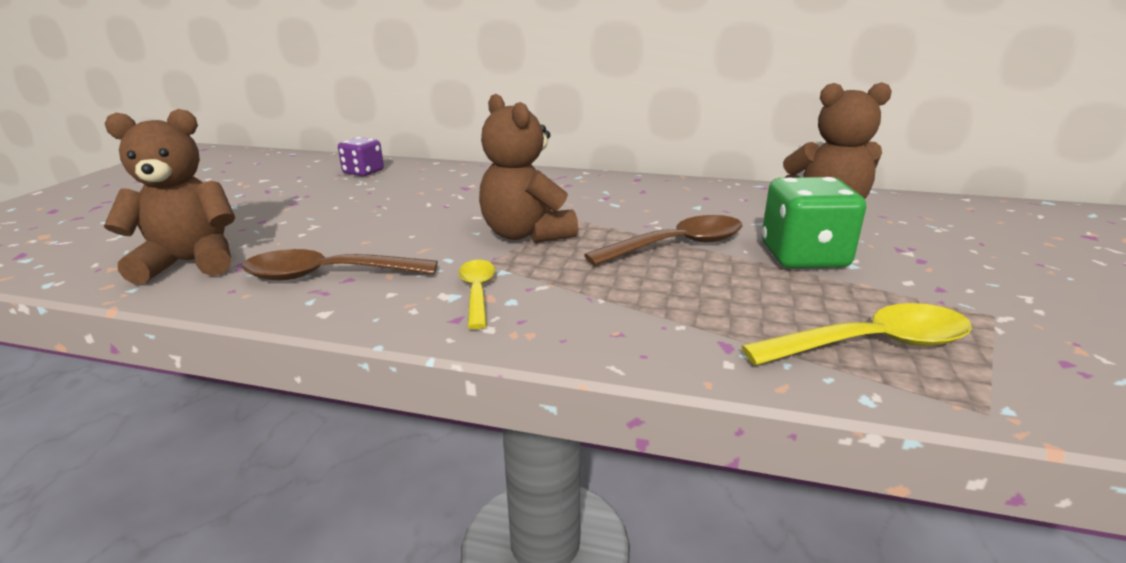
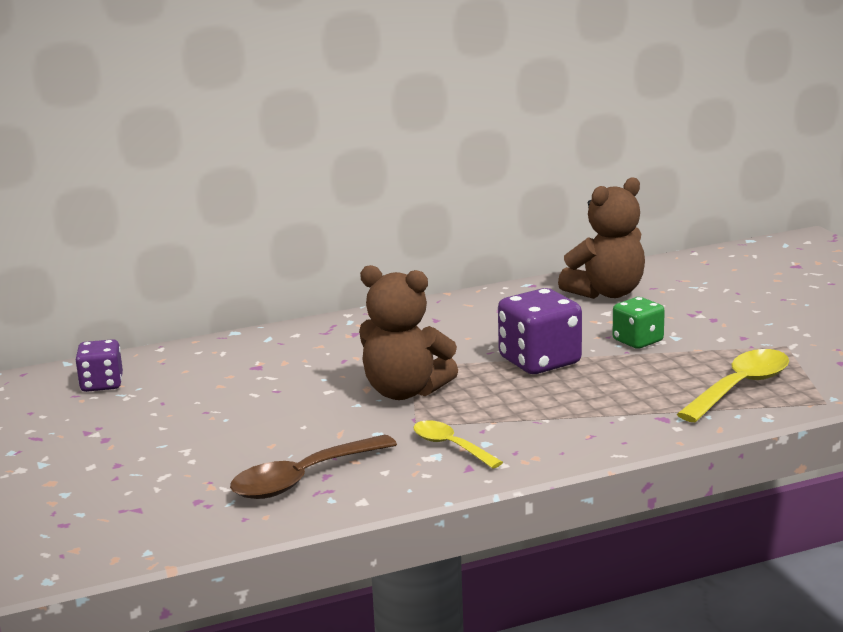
camera: 35 degrees left, 5 degrees down
brown teddy bear [104,109,235,284] -> none
brown spoon [584,215,742,266] -> purple dice [498,288,582,374]
green dice [762,177,866,268] -> green dice [613,297,665,349], size x0.62

